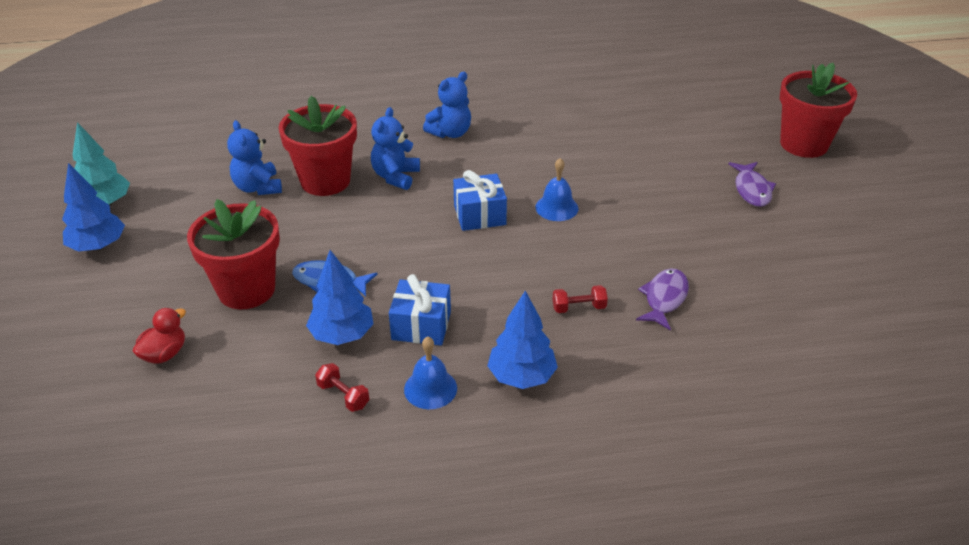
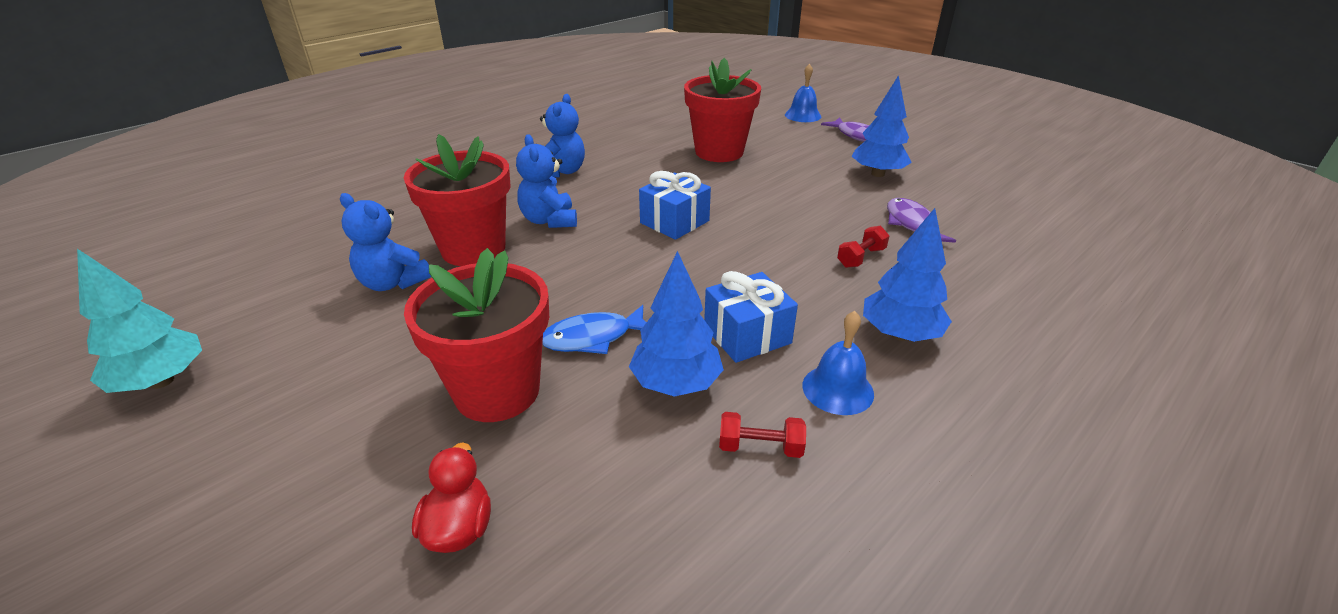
camera: 35 degrees left, 5 degrees down
blue tree [62,163,125,252] -> blue tree moved to [852,75,912,177]
blue bell [536,158,578,221] -> blue bell moved to [785,64,821,122]
red flower pot [780,63,857,158] -> red flower pot moved to [684,58,761,162]

